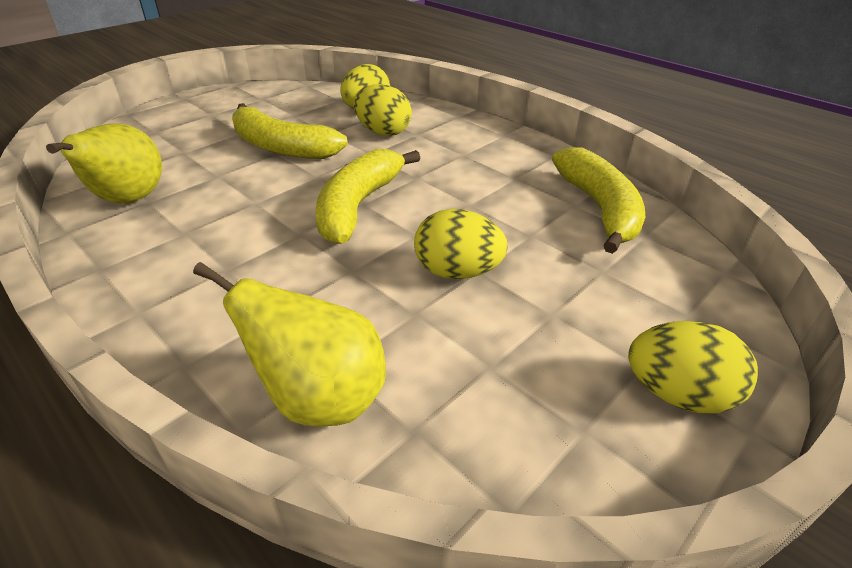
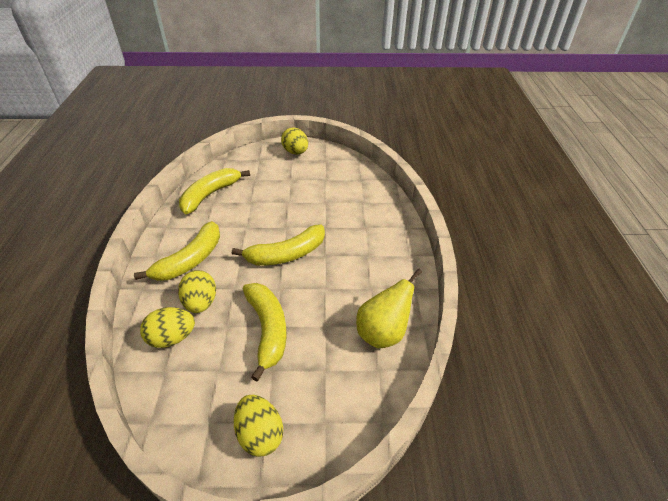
camera: 135 degrees left, 5 degrees up
yellow pear [193,262,386,427] -> none
yellow egg [414,209,508,279] -> yellow egg moved to [234,395,283,457]
none -> yellow banana [134,221,220,281]

